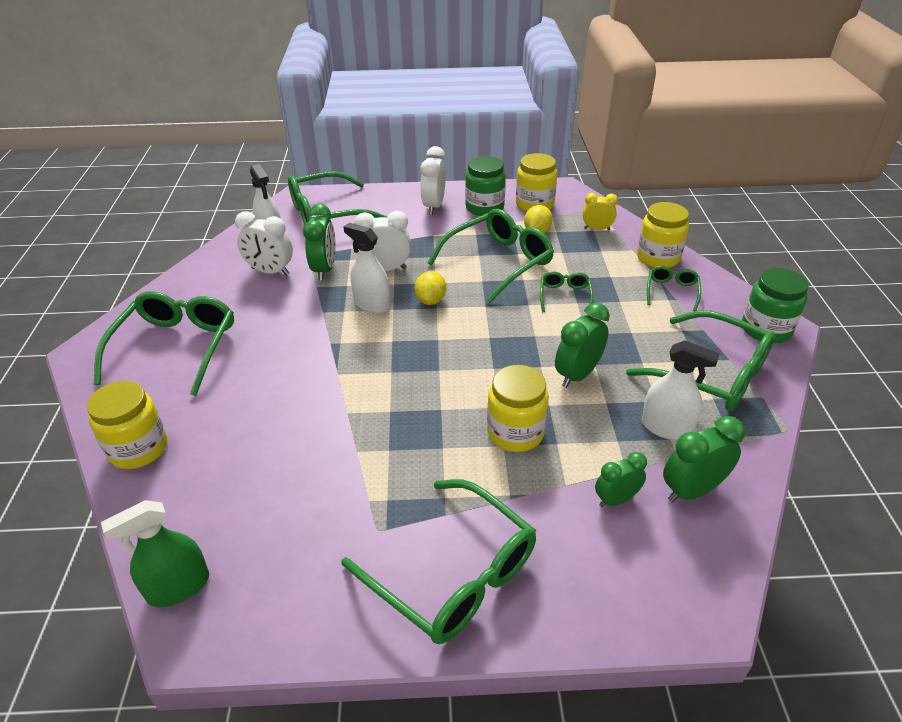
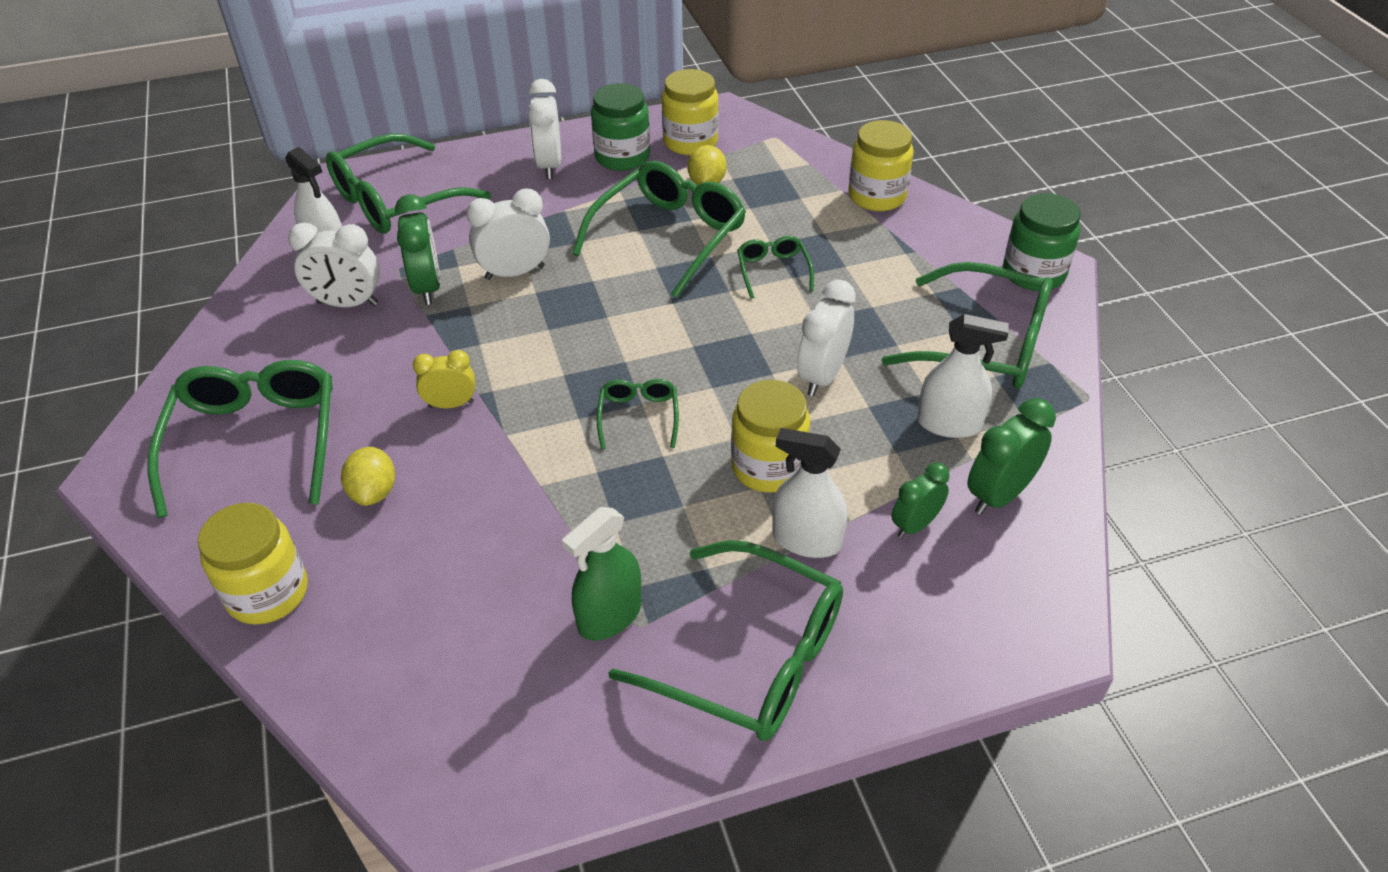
camera: 15 degrees left, 5 degrees up
green spray bottle [101,500,209,607] -> green spray bottle moved to [562,507,642,641]
white spray bottle [343,223,390,314] -> white spray bottle moved to [772,428,847,558]
yellow lemon [415,271,446,305] -> yellow lemon moved to [341,447,395,506]
green clock [555,303,610,388] -> white clock [797,280,856,396]
yellow clock [583,193,618,230] -> yellow clock moved to [413,350,475,408]
green glasses [647,266,701,311] -> green glasses moved to [597,379,679,449]

